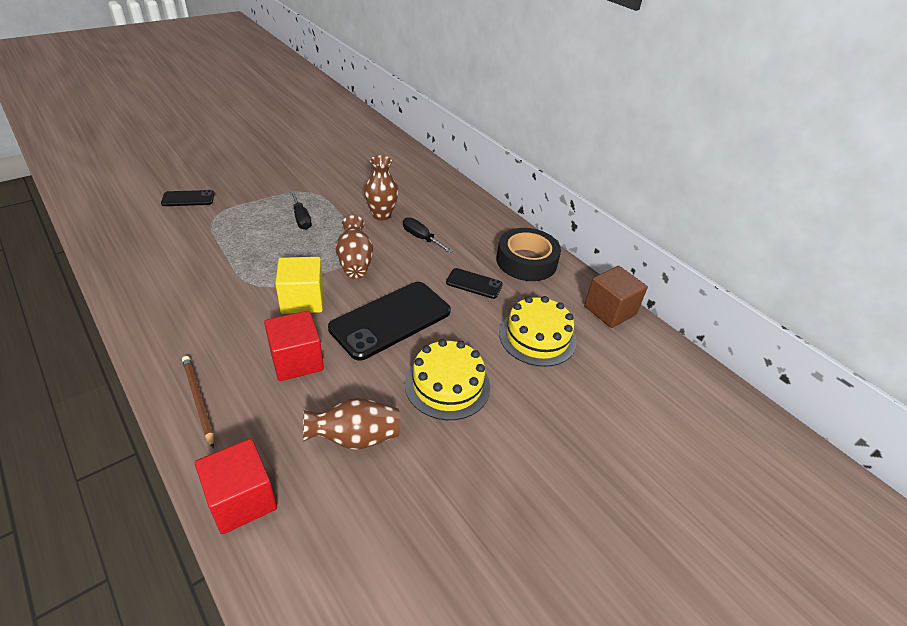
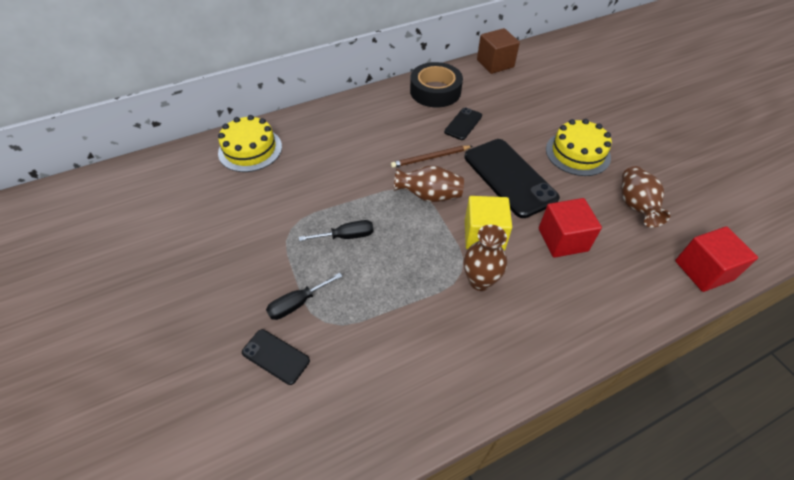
camera: 75 degrees left, 10 degrees up
black phone [161,190,215,206] -> black phone turned 60 degrees counterclockwise [242,329,310,385]
brown pencil [182,356,214,448] -> brown pencil moved to [391,146,472,168]
brown vase [364,156,398,221] -> brown vase moved to [464,225,507,291]
black screwdriver [403,217,453,253] -> black screwdriver moved to [266,273,342,320]
yellow cake [499,296,577,367] -> yellow cake moved to [218,115,282,172]

